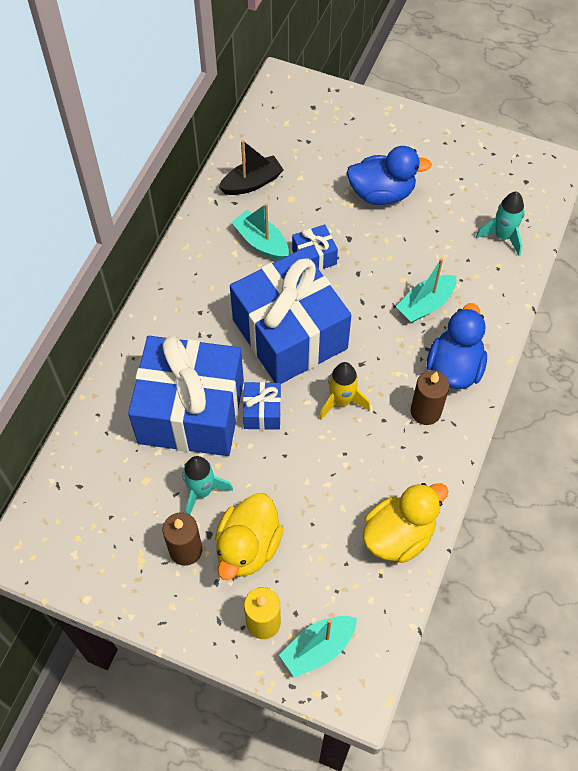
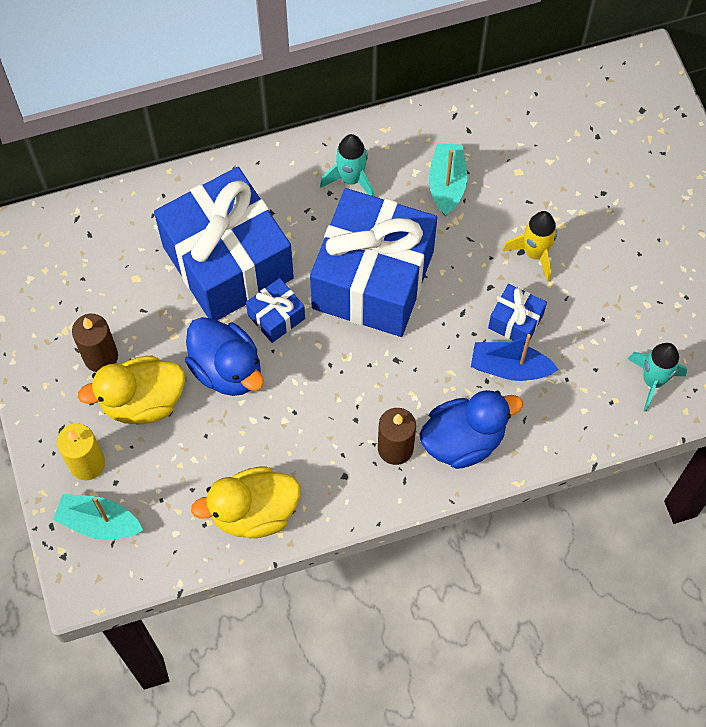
camera: 50 degrees right, 5 degrees up
turquoise rocket [182,456,233,515] -> turquoise rocket moved to [320,134,374,196]
black boat [219,140,283,195] -> none
blue gift [292,224,338,270] -> blue gift moved to [488,284,547,345]
yellow rocket [319,362,371,420] -> yellow rocket moved to [503,211,557,282]
blue duck [347,146,432,205] -> blue duck moved to [185,317,264,396]
yellow duck [363,483,449,563] -> yellow duck turned 150 degrees clockwise [191,466,300,538]
turquoise boat [396,258,456,323] -> blue boat [471,334,558,381]

